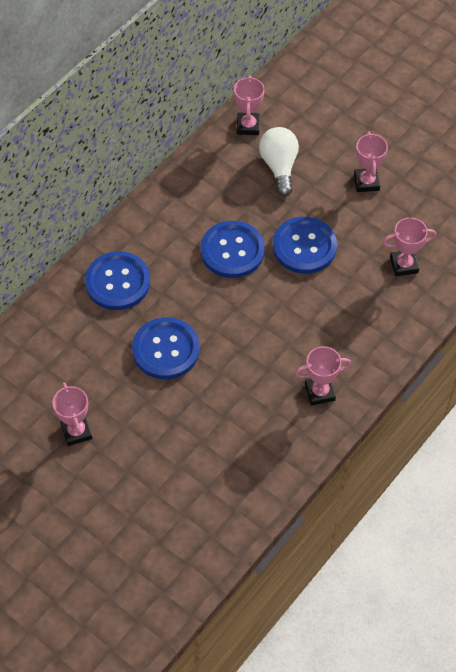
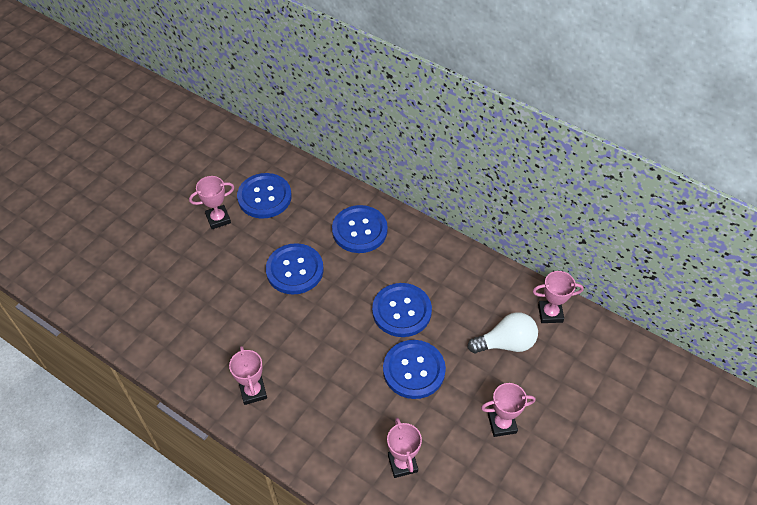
camera: 85 degrees right, 5 degrees down
none -> blue button [237,173,292,218]

